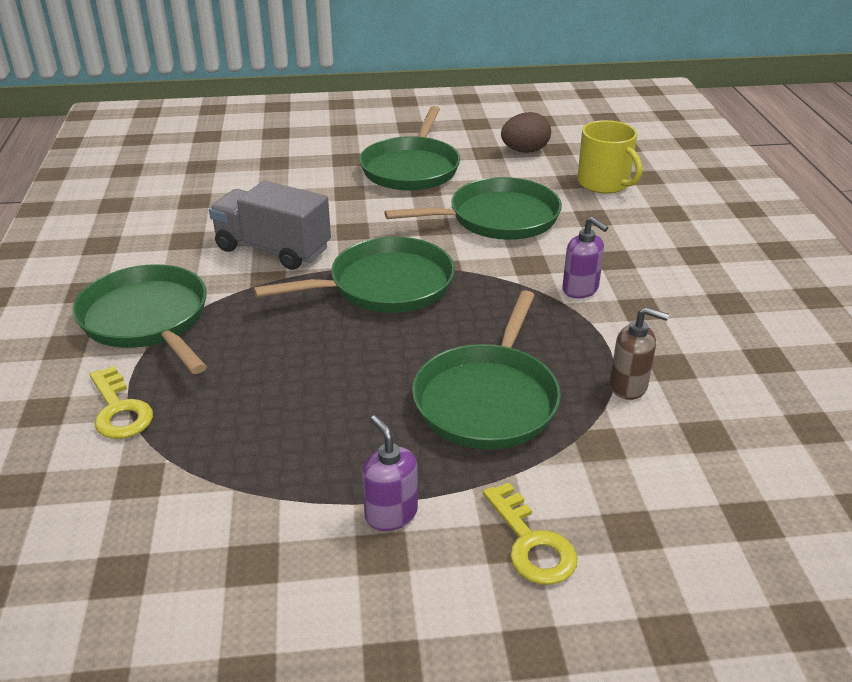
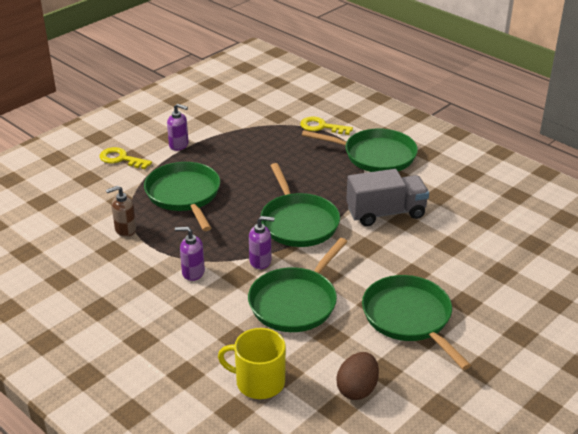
camera: 140 degrees right, 0 degrees up
green pan [254,237,455,313] -> green pan turned 45 degrees counterclockwise [260,163,340,247]
none -> purple soap dispenser [249,216,275,269]

